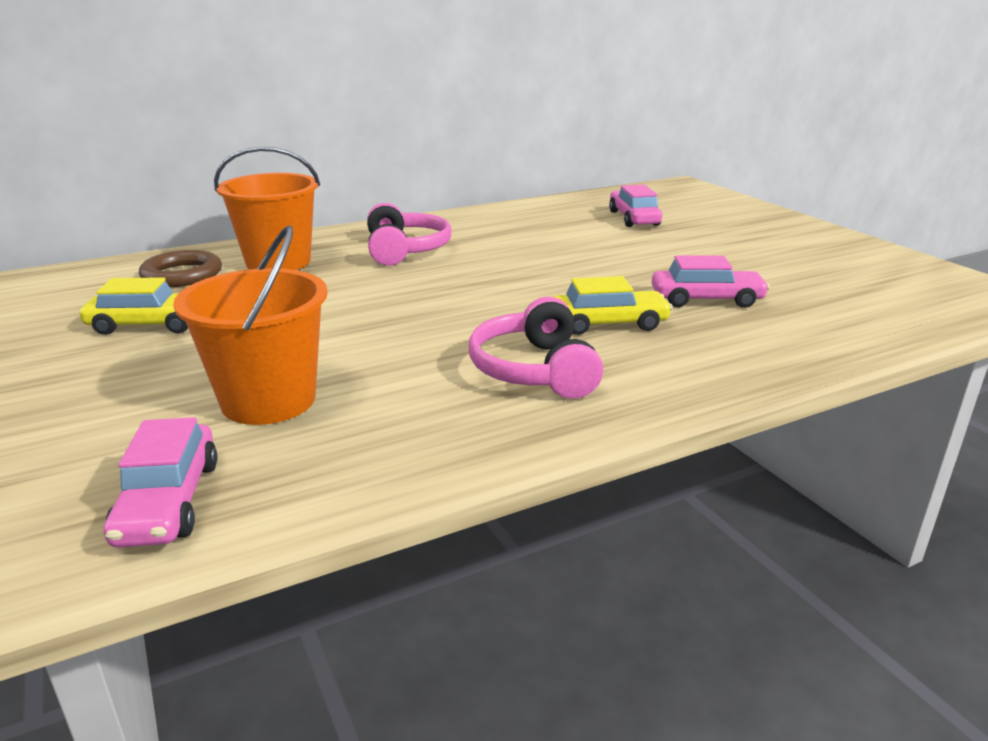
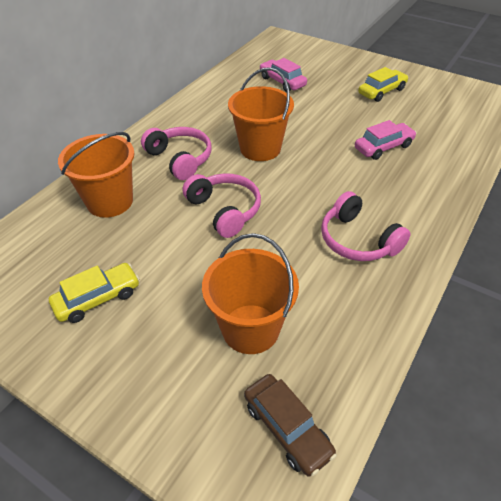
camera: 30 degrees left, 20 degrees up
pink car [104,417,217,547] -> brown car [244,374,337,477]
brown ring [139,250,222,287] -> none
yellow car [552,276,673,335] -> yellow car moved to [358,67,409,102]
none -> pink headphones [182,173,261,238]
none -> orange bucket [228,67,294,161]

